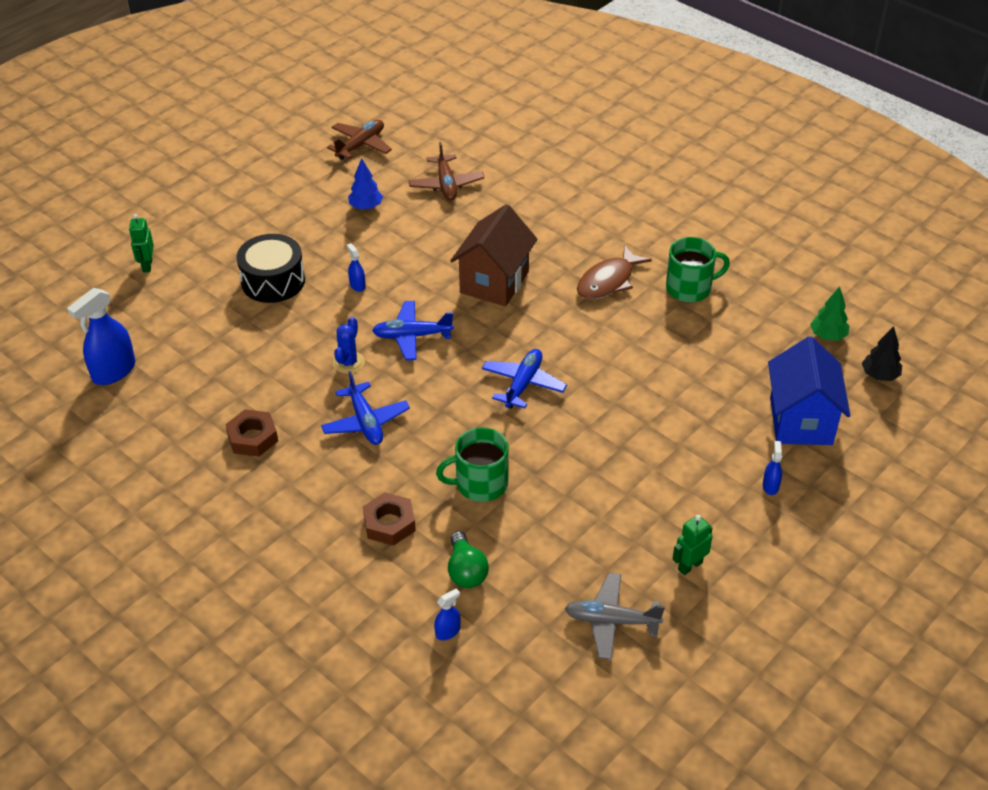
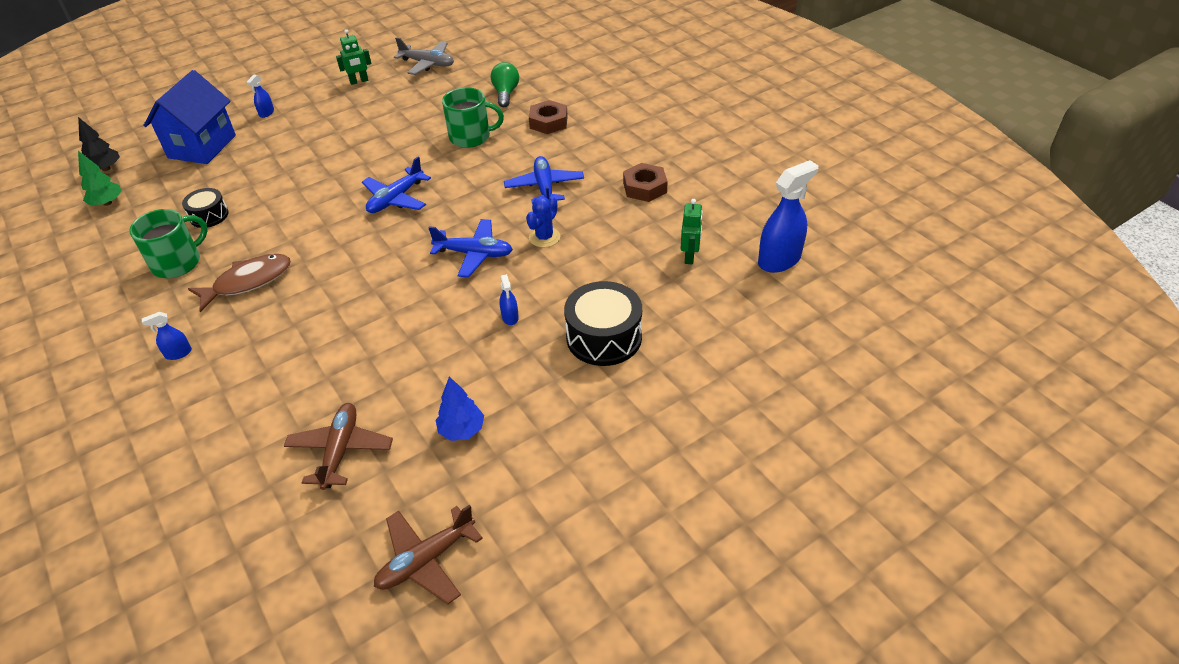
camera: 165 degrees left, 0 degrees up
green robot [129,214,154,273] -> green robot moved to [681,199,703,264]
blue spray bottle [434,588,461,640] -> blue spray bottle moved to [142,312,192,360]
brown house [450,204,537,307] -> none
green mug [666,237,730,302] -> green mug turned 135 degrees clockwise [129,209,208,278]
none -> black drum [182,188,229,228]

